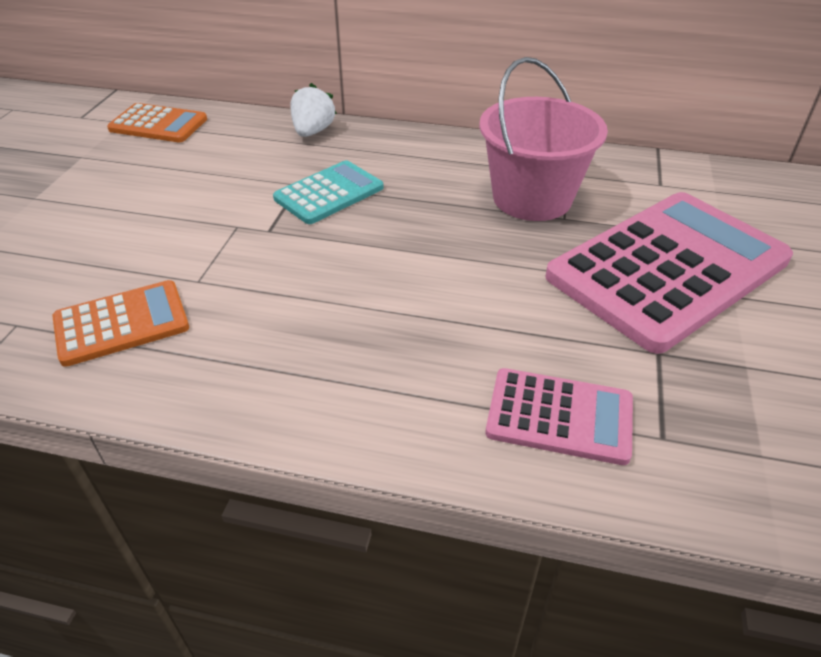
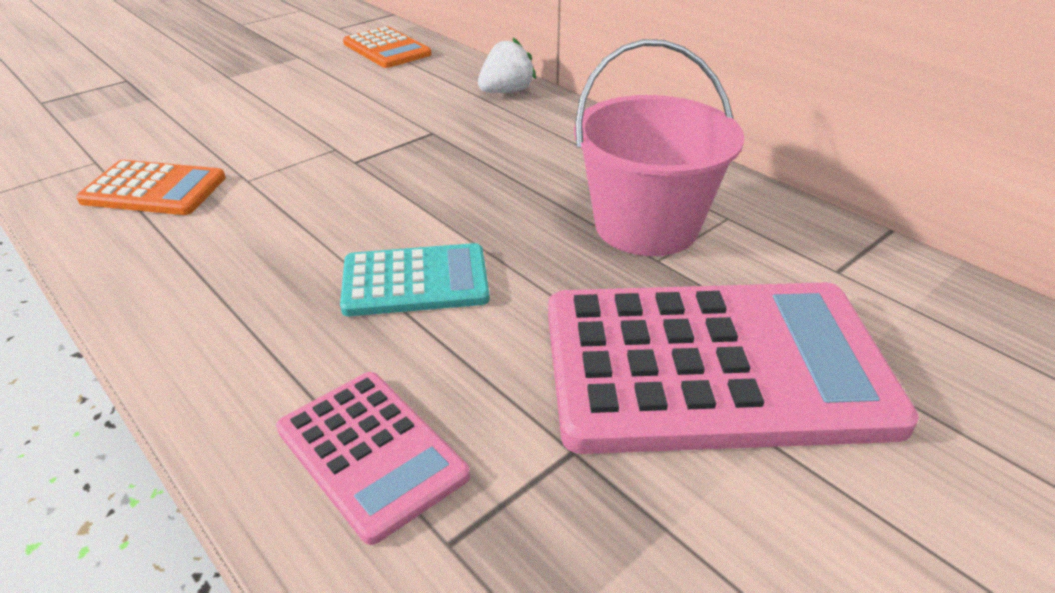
camera: 35 degrees right, 5 degrees down
turquoise calculator [273,160,383,224] -> turquoise calculator moved to [340,243,490,316]

